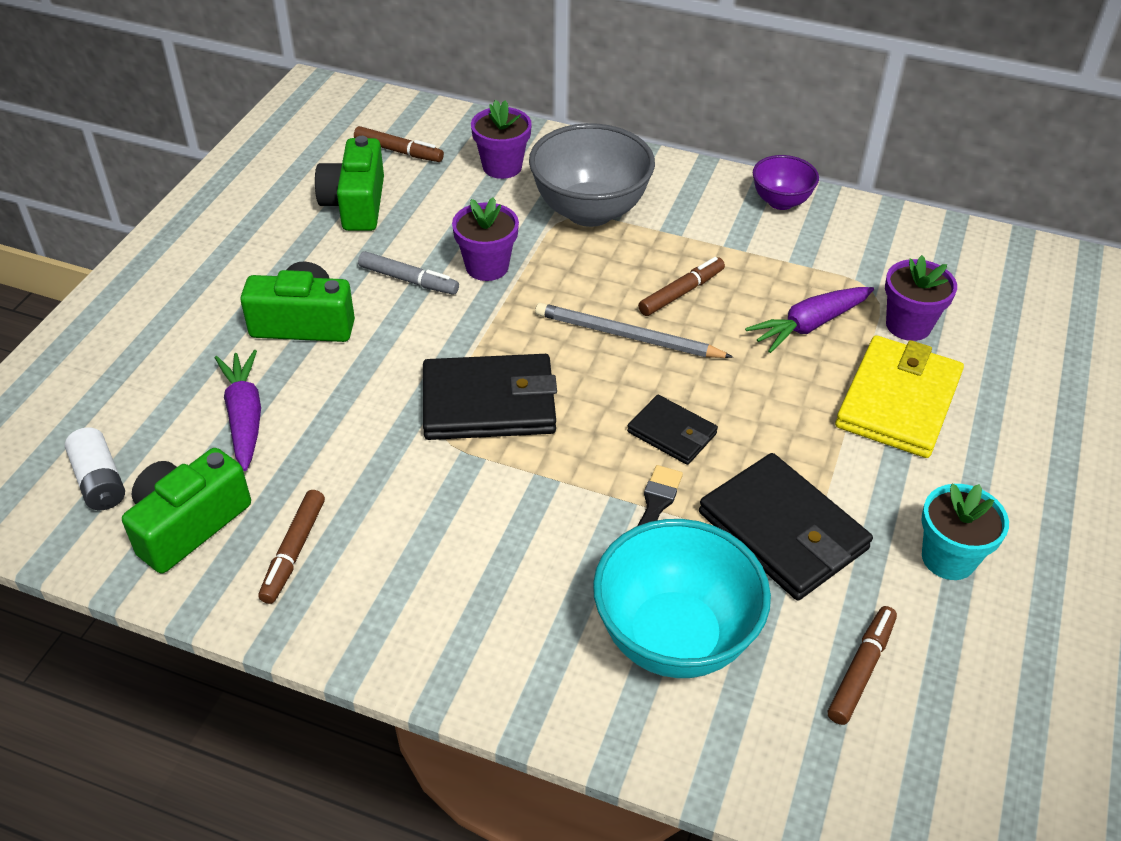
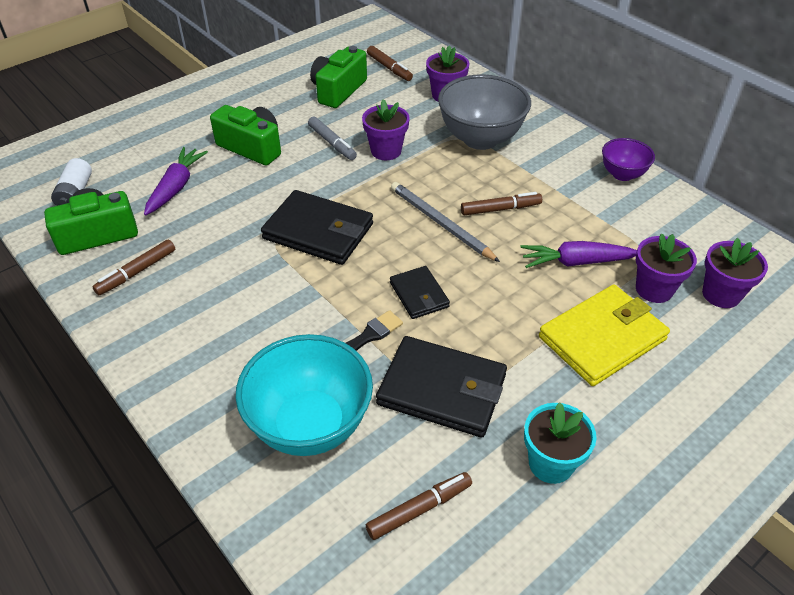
camera: 30 degrees right, 0 degrees up
black wallet [699,453,873,600] -> black wallet turned 60 degrees counterclockwise [376,336,507,438]
none -> purple flower pot [702,238,768,308]

